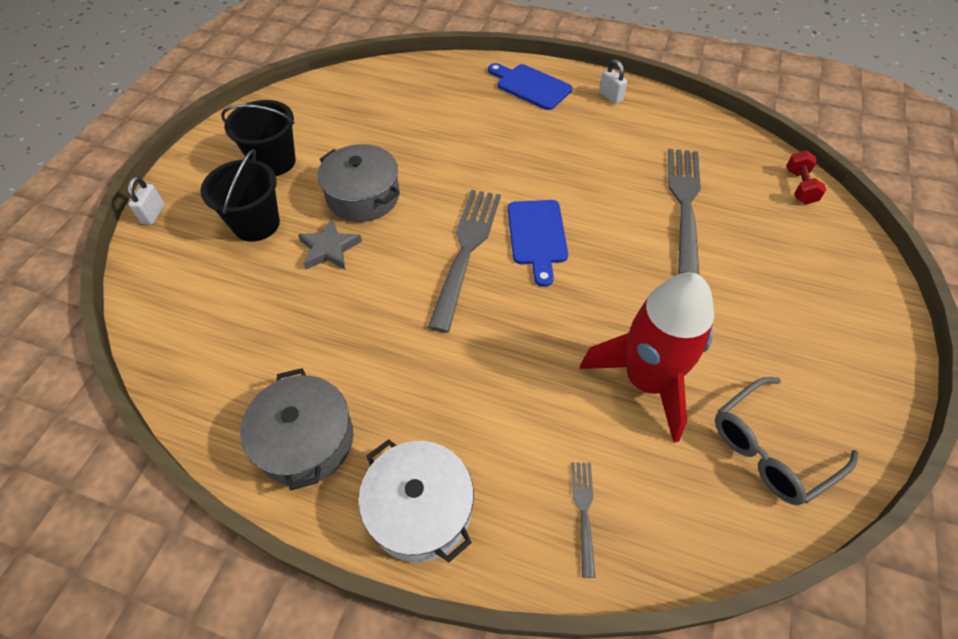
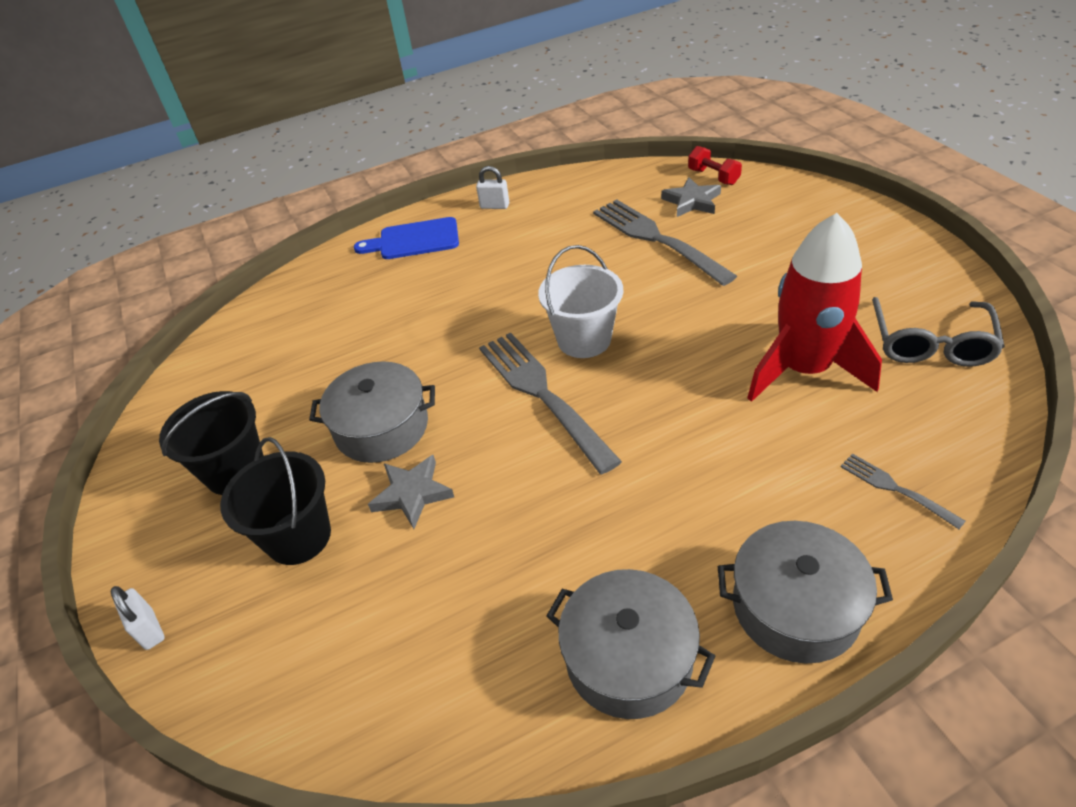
camera: 40 degrees left, 10 degrees down
white pot [358,439,474,563] -> grey pot [718,521,893,664]
blue cutting board [508,200,568,287] -> white bucket [538,245,623,358]
none -> grey star [661,177,721,217]

